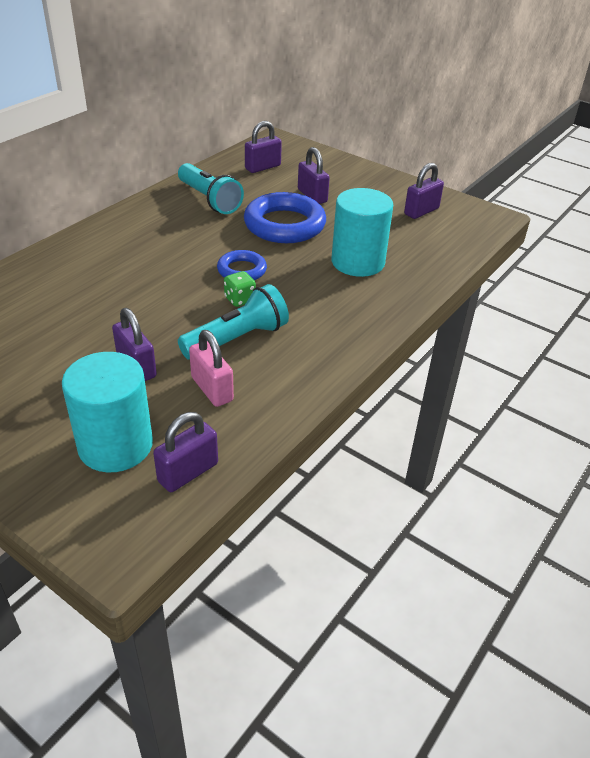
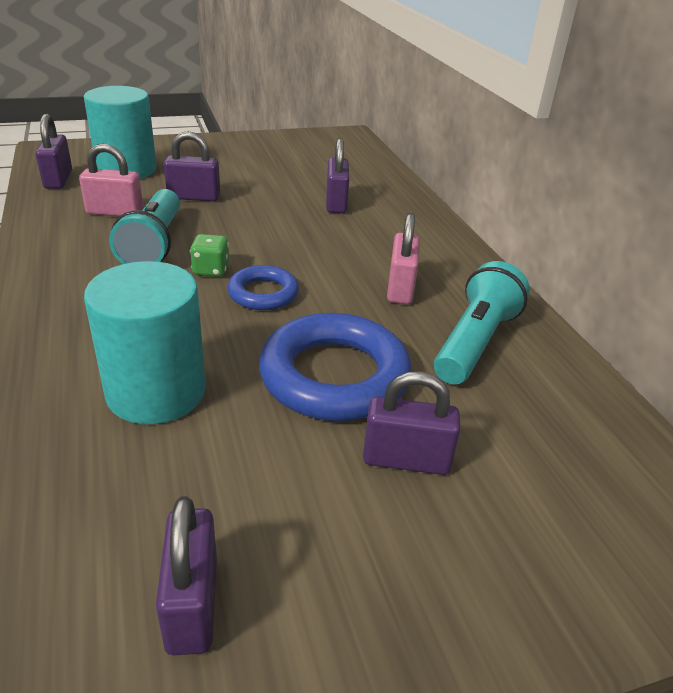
camera: 125 degrees right, 5 degrees down
turquoise flashlight [178,163,244,214] -> turquoise flashlight turned 120 degrees clockwise [434,261,530,384]
purple padlock [245,121,282,173] -> purple padlock moved to [326,138,349,213]
none -> pink padlock [387,213,420,304]

